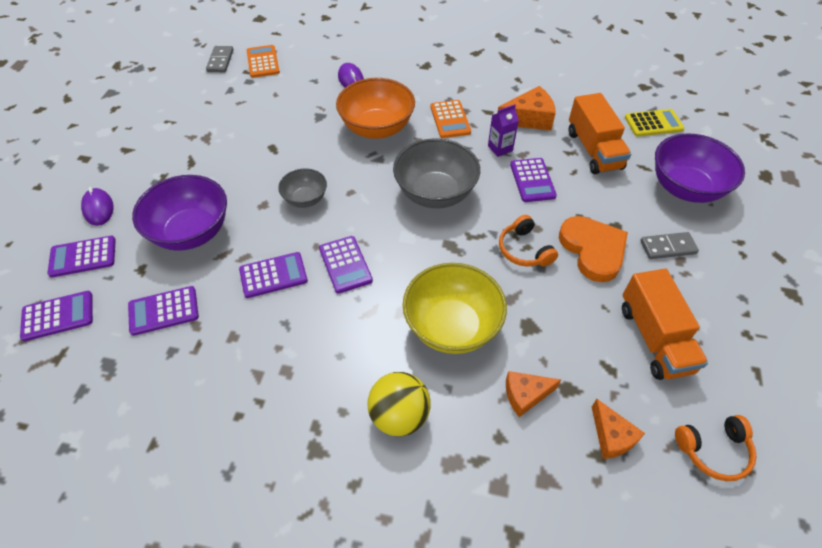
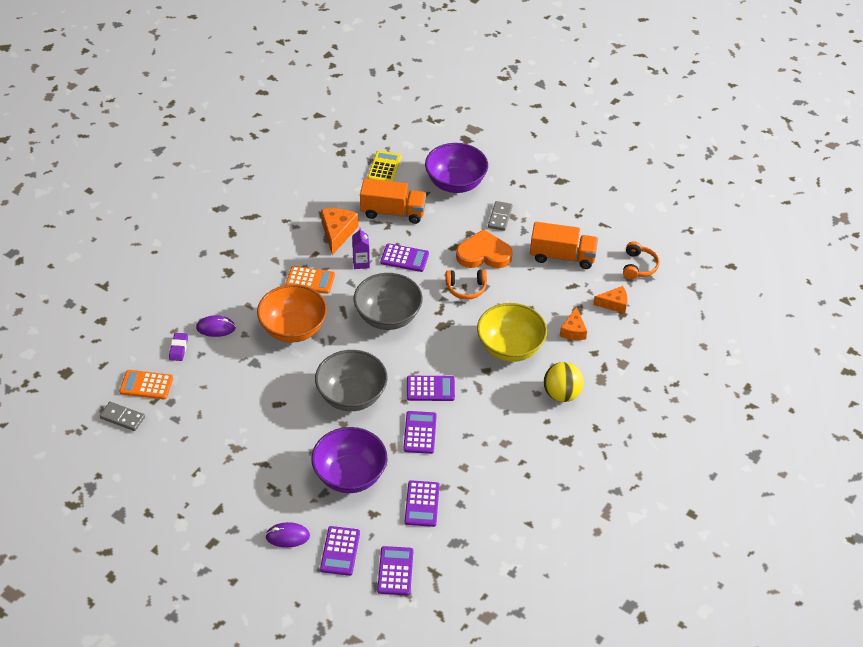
camera: 70 degrees left, 5 degrees down
grey bowl [278,168,327,208] -> grey bowl [315,350,387,411], size x1.79
none -> purple eraser [169,333,188,361]

